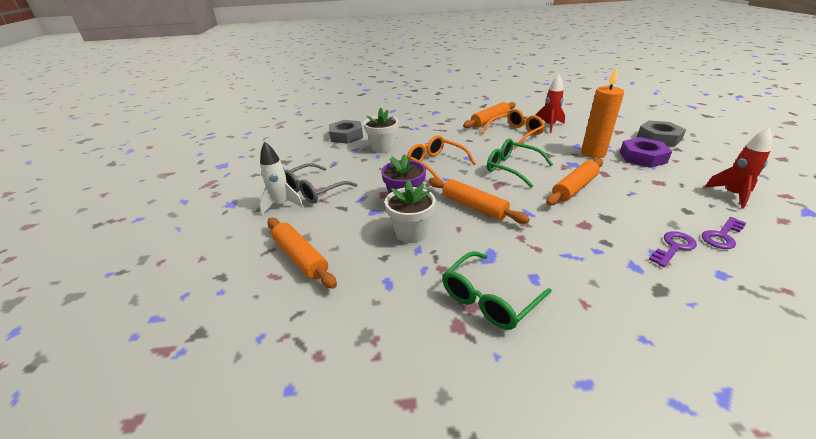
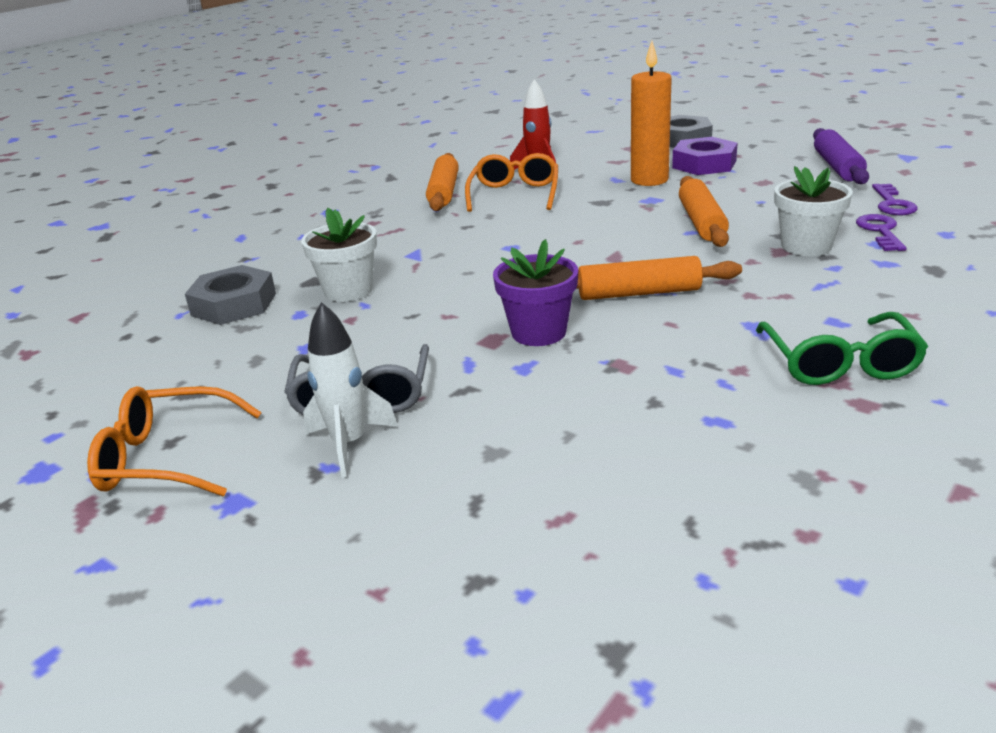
camera: 45 degrees left, 5 degrees down
orange rolling pin [267,218,337,289] -> none
white flower pot [385,180,435,243] -> white flower pot moved to [774,166,853,256]
orange glasses [407,135,476,181] -> orange glasses moved to [87,386,262,496]
green glasses [487,139,553,188] -> none
red rocket [704,128,772,209] -> purple rolling pin [813,128,869,184]

